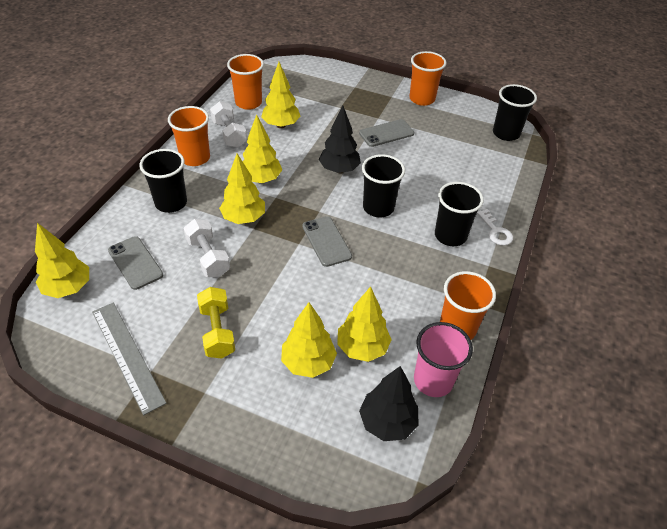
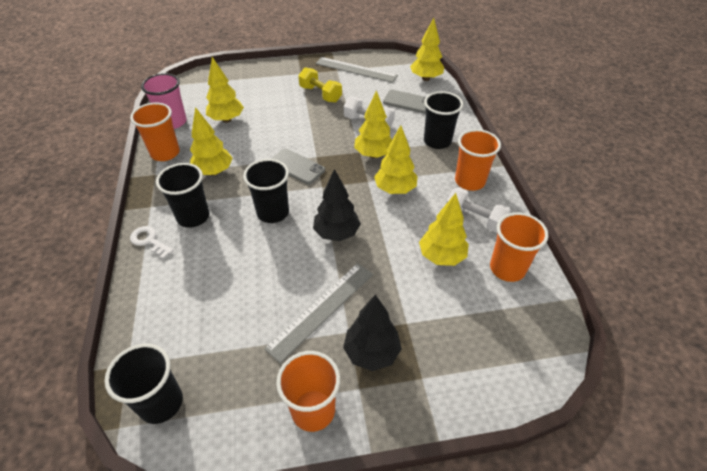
camera: 150 degrees right, 0 degrees up
yellow tree [281,302,337,378] -> yellow tree moved to [190,107,233,175]
grey phone [359,119,414,147] -> grey ruler [264,263,373,363]
black tree [359,366,419,441] -> black tree moved to [343,295,402,371]

